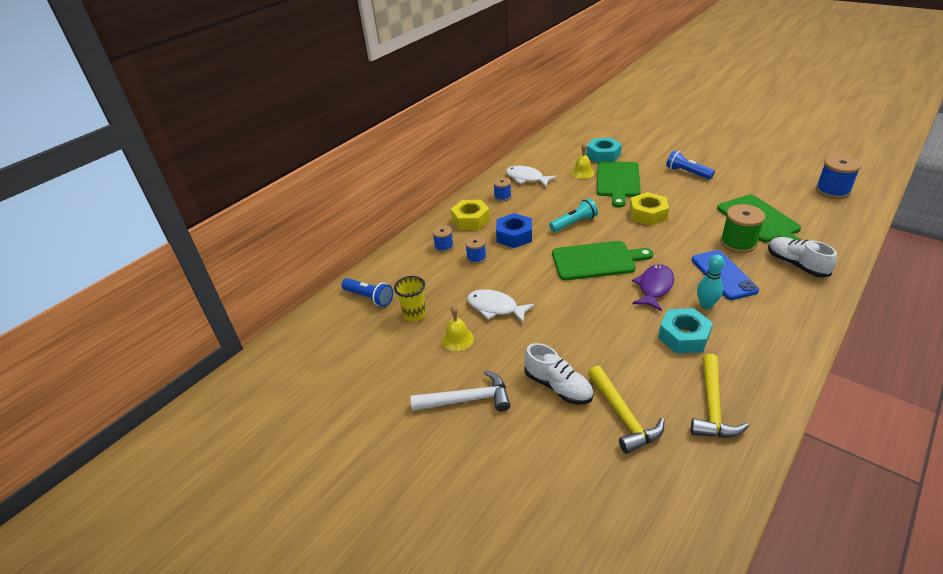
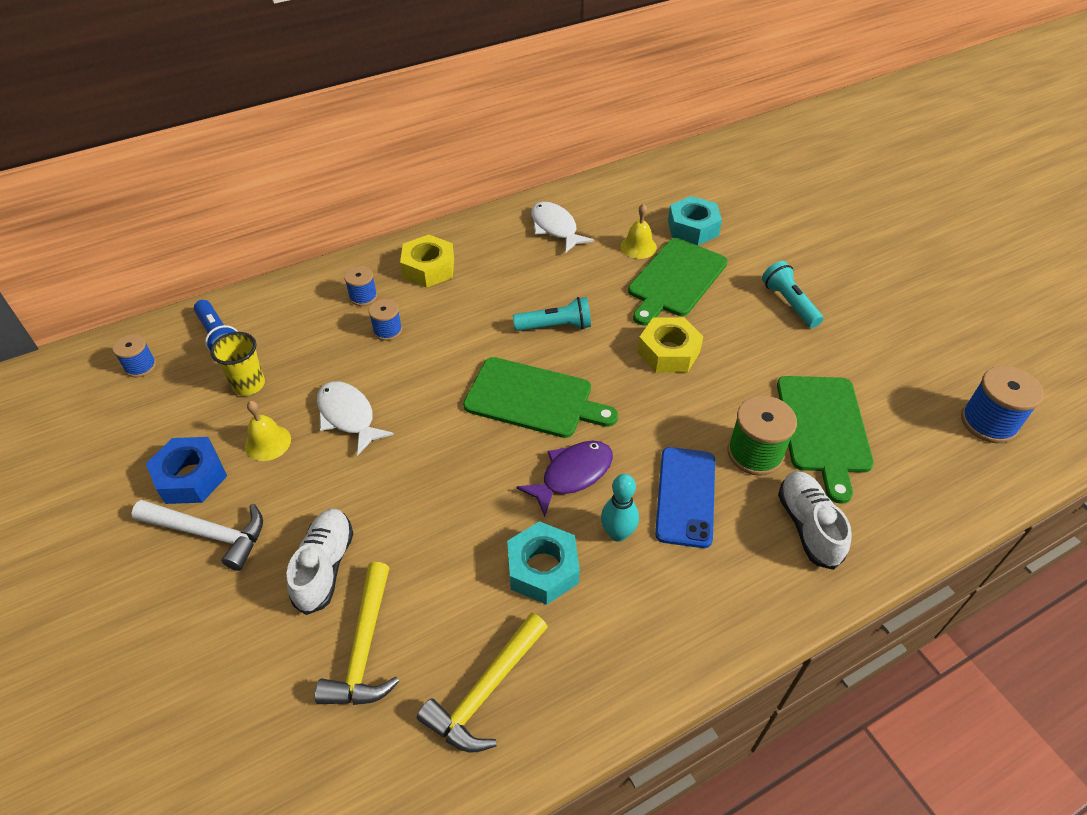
camera: 20 degrees right, 10 degrees up
blue spool [493,177,512,202] -> blue spool moved to [113,334,156,377]
blue nut [496,213,532,248] -> blue nut moved to [146,437,227,504]
white shoe [524,343,593,405] -> white shoe turned 150 degrees counterclockwise [287,508,353,615]
blue flashlight [666,150,715,179] -> turquoise flashlight [762,261,823,328]

